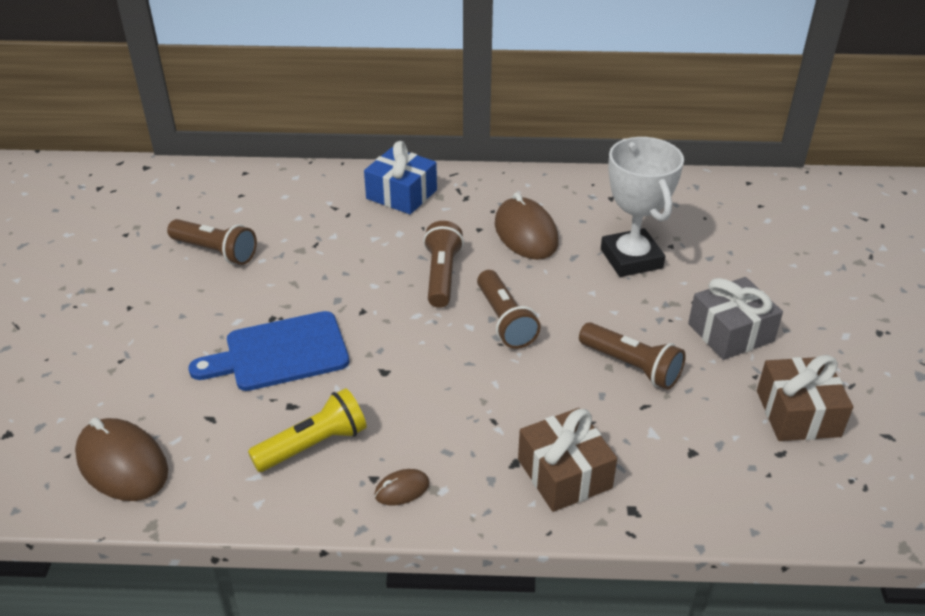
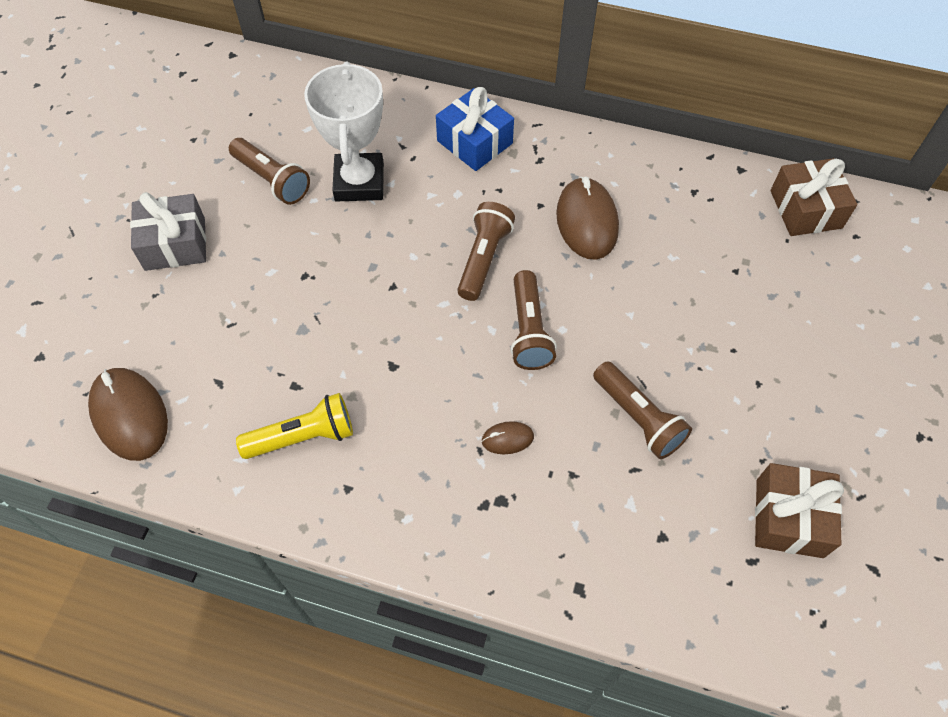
camera: 15 degrees right, 20 degrees up
blue cutting board [188,311,349,391] -> none
brown mouse [374,469,430,505] -> brown mouse moved to [481,421,534,454]
brown gift [518,408,617,512] -> brown gift moved to [770,158,858,236]
white trophy [601,137,684,277] -> white trophy moved to [304,62,384,201]
grey gift [688,277,783,360] -> grey gift moved to [130,192,206,271]

